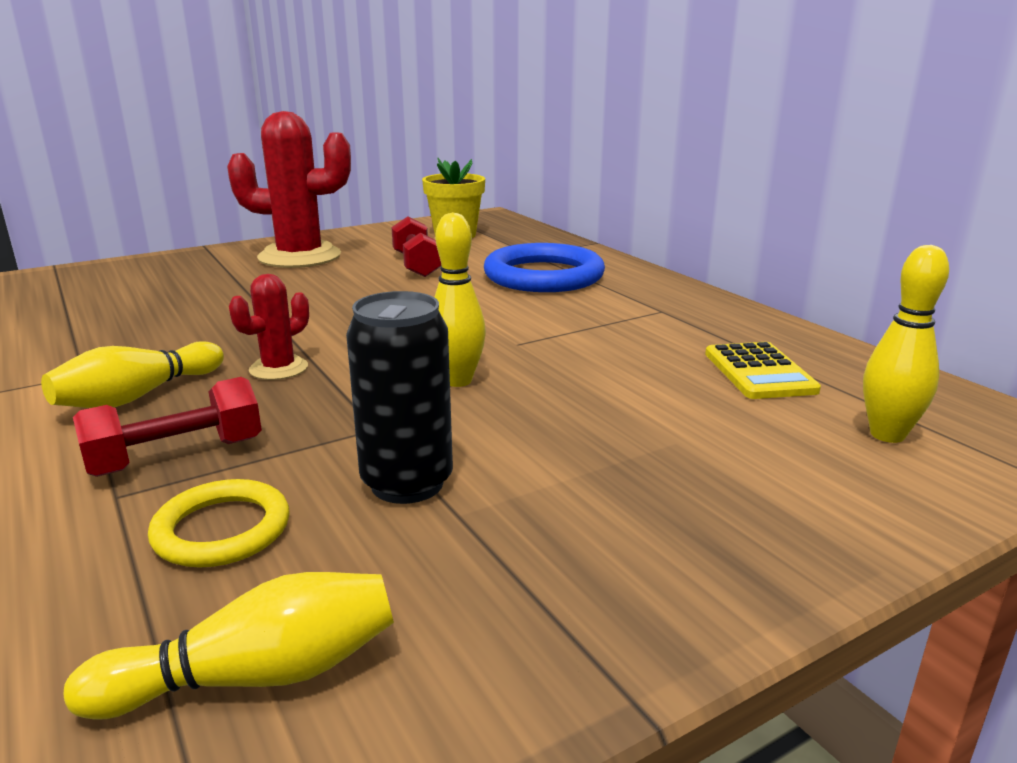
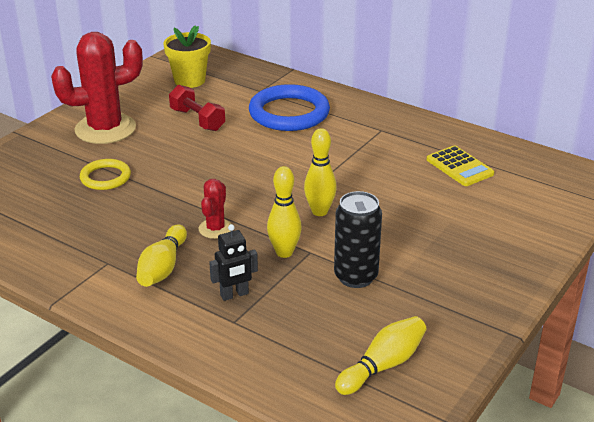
camera: 25 degrees left, 10 degrees up
red dumbbell [73,377,262,477] -> black robot [209,224,258,301]
yellow ring [148,479,290,568] -> yellow ring moved to [80,159,131,190]
yellow bowling pin [863,245,949,443] -> yellow bowling pin moved to [267,166,302,258]

